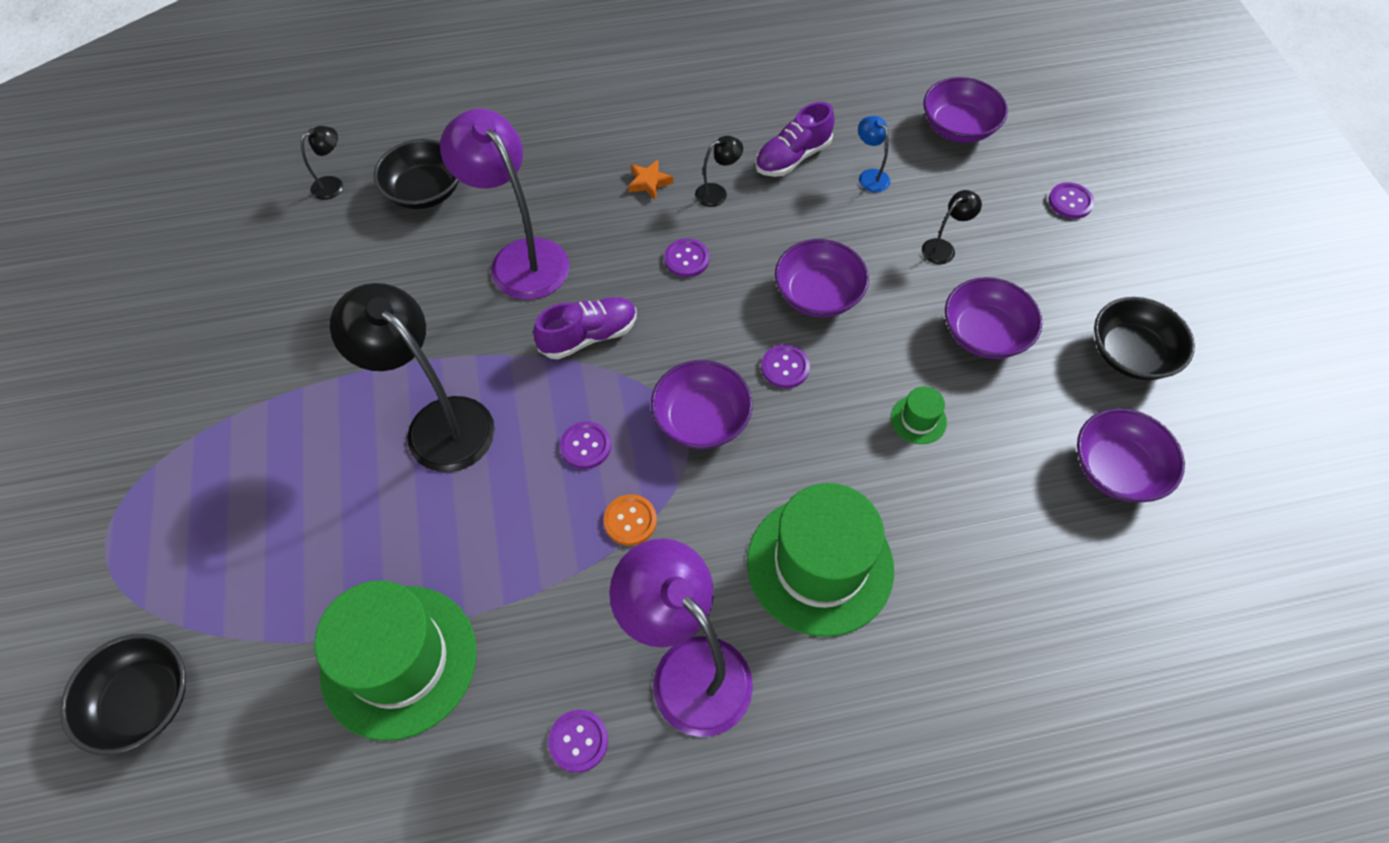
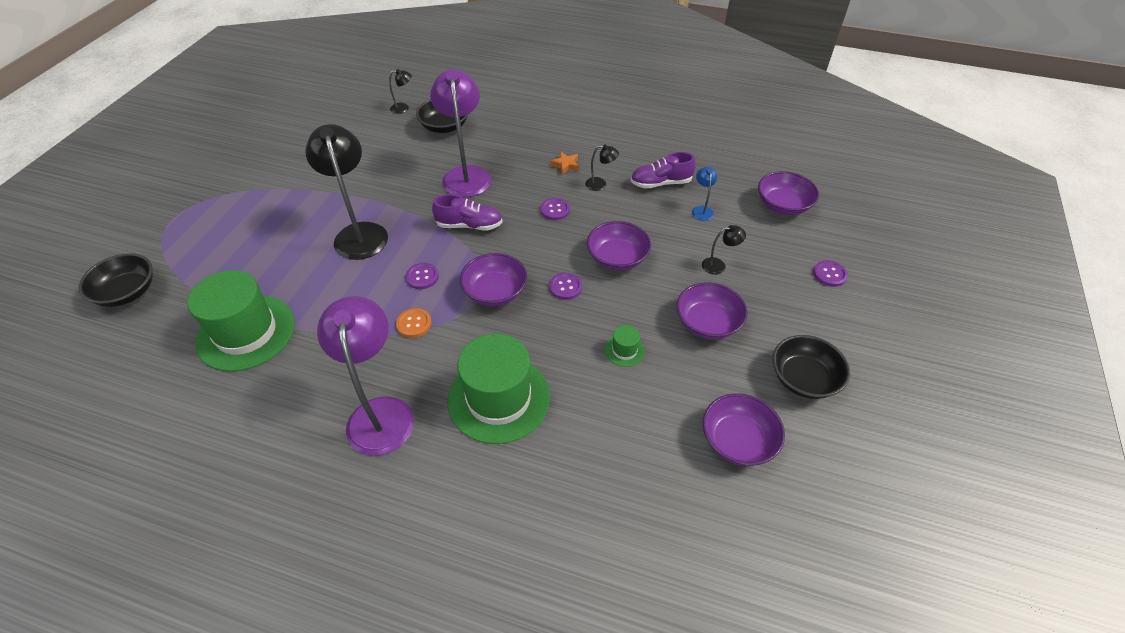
camera: 30 degrees right, 10 degrees down
purple button [548,710,608,773] -> none

